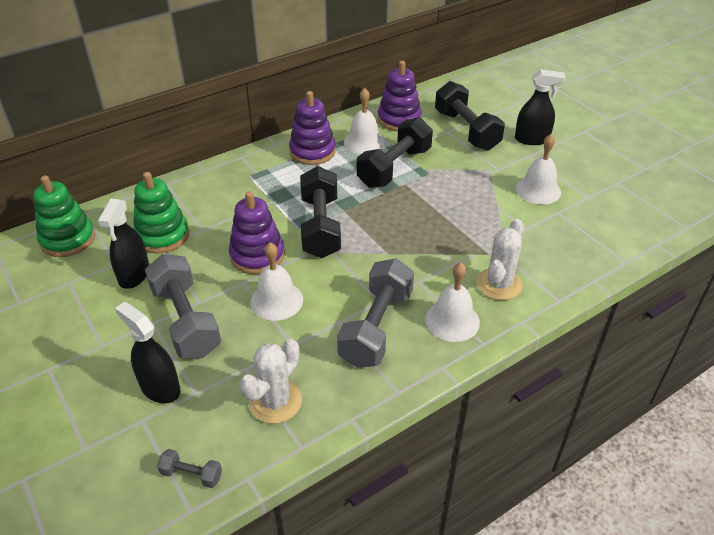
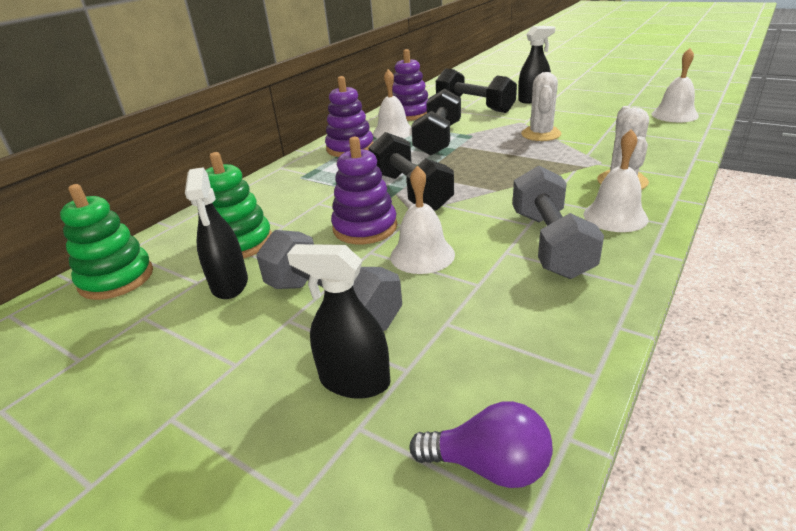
camera: 20 degrees left, 10 degrees down
grey dumbbell [157,449,222,488] -> purple light bulb [409,401,553,488]
white cactus [239,339,302,424] -> white cactus moved to [521,72,561,141]
white bell [516,134,561,205] -> white bell moved to [652,48,699,122]

